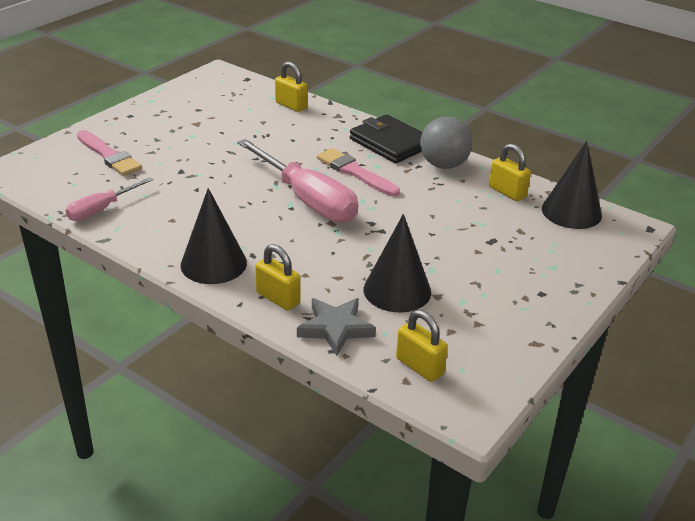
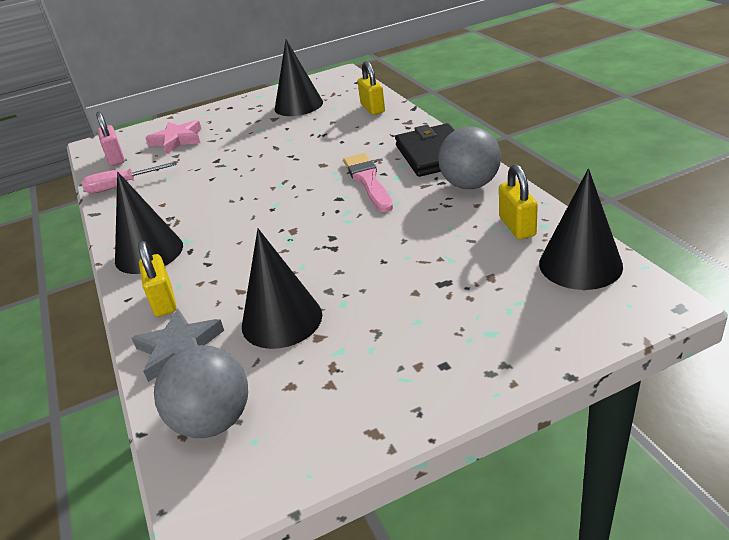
camera: 35 degrees right, 0 degrees up
pink brush [77,130,142,176] -> pink star [145,120,201,154]
pink screwdriver [237,139,358,223] -> none
yellow padlock [396,310,448,382] -> grey ball [154,345,248,438]
none -> pink padlock [96,112,125,166]
none -> black cone [275,39,323,116]

